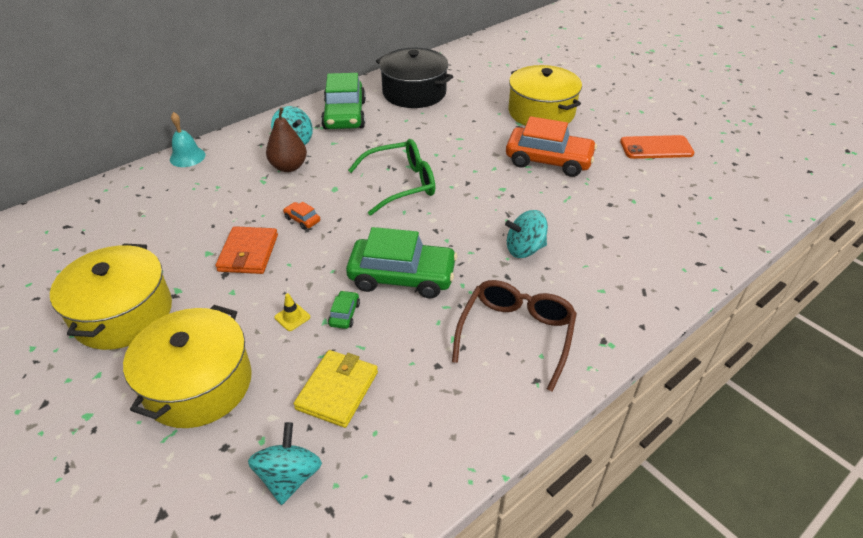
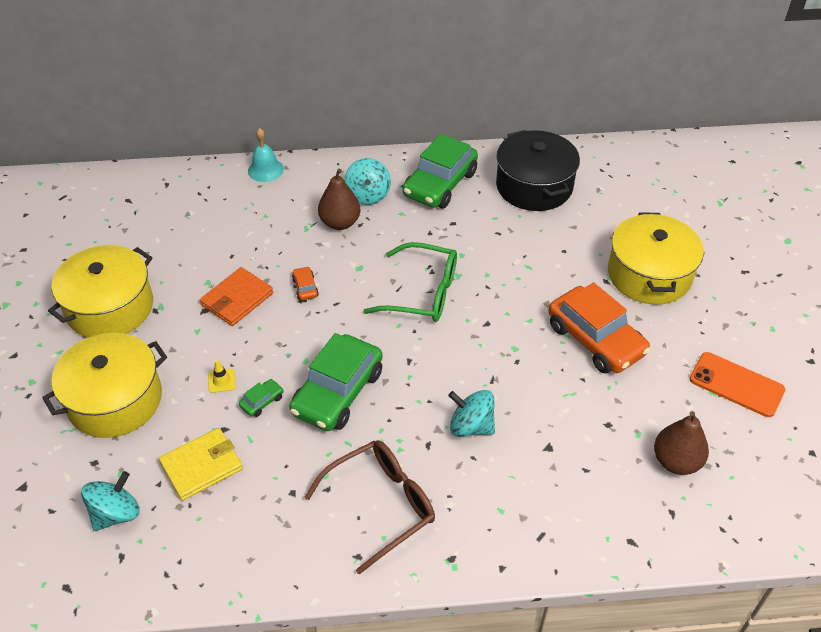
camera: 35 degrees right, 5 degrees up
green car [346,227,457,298] -> green car turned 75 degrees clockwise [289,333,383,431]
none -> brown pear [654,411,709,475]

